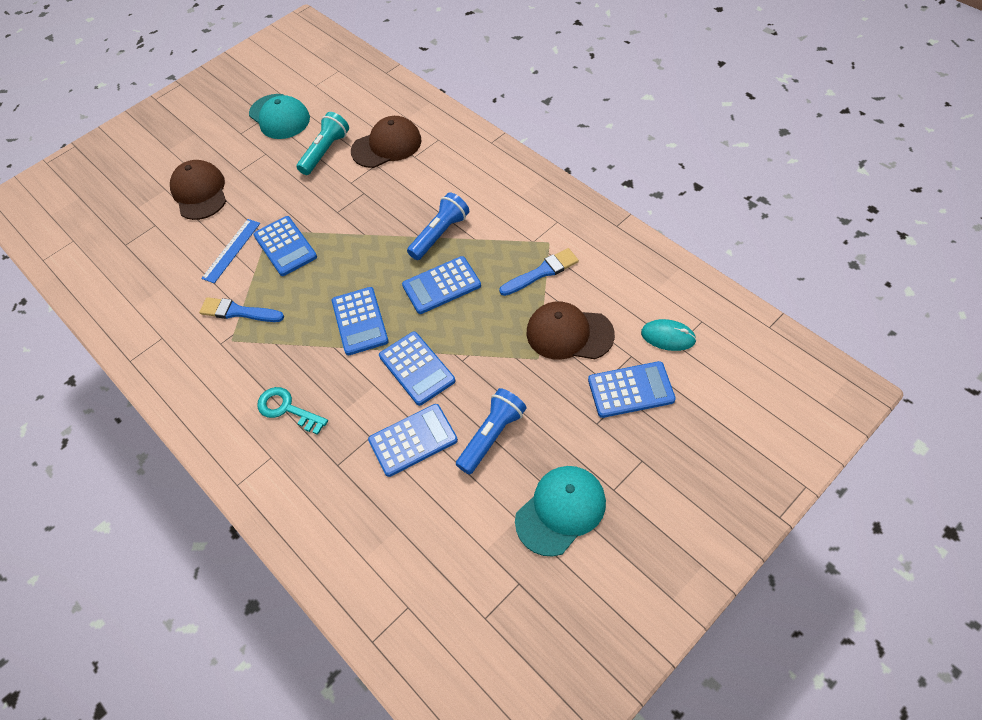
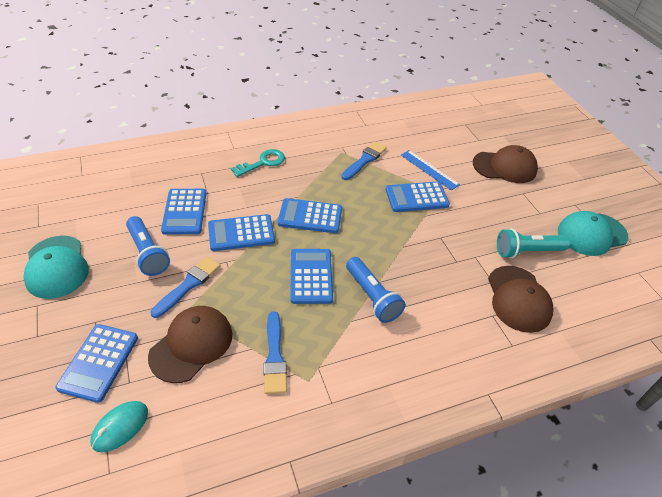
camera: 105 degrees right, 10 degrees down
turquoise flashlight [296,112,349,175] -> turquoise flashlight turned 120 degrees clockwise [497,228,570,258]
none -> blue brush [150,257,220,318]

